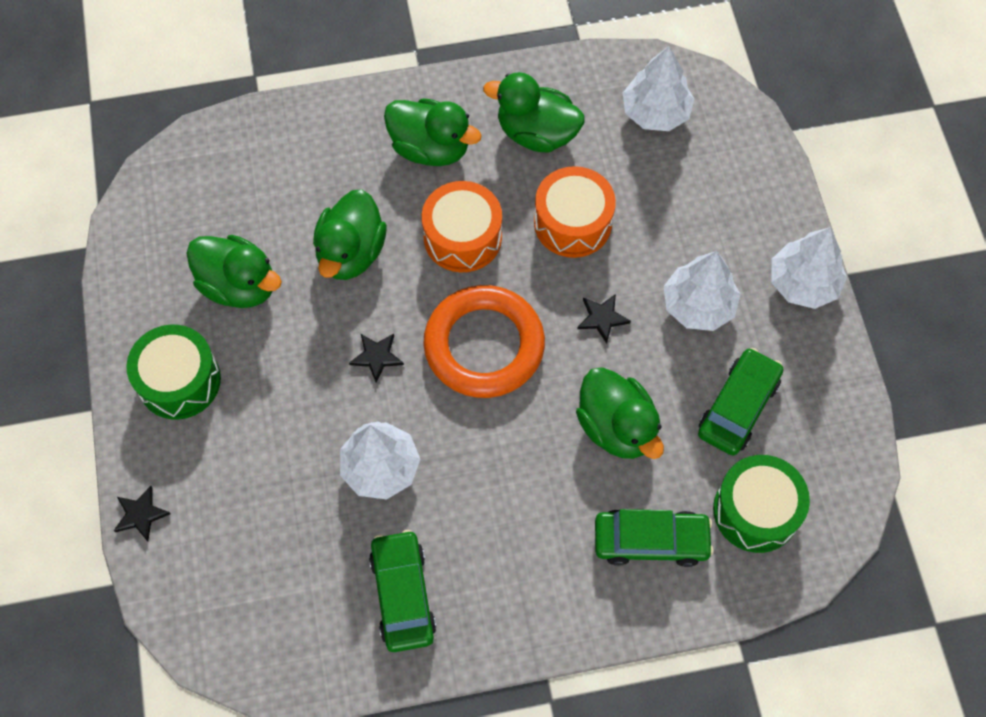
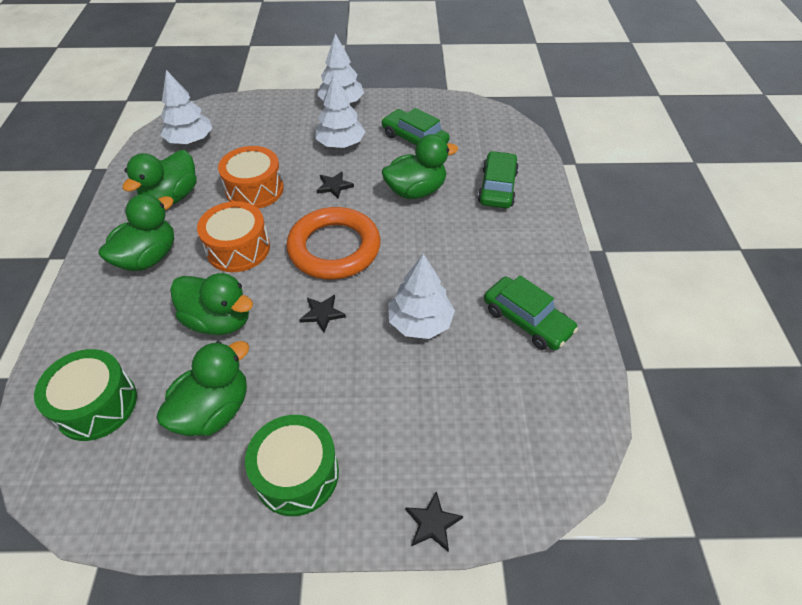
camera: 80 degrees left, 15 degrees down
green car [369,530,436,652] -> green car turned 135 degrees counterclockwise [484,275,578,350]
green drum [713,455,810,553] -> green drum moved to [34,349,137,441]

